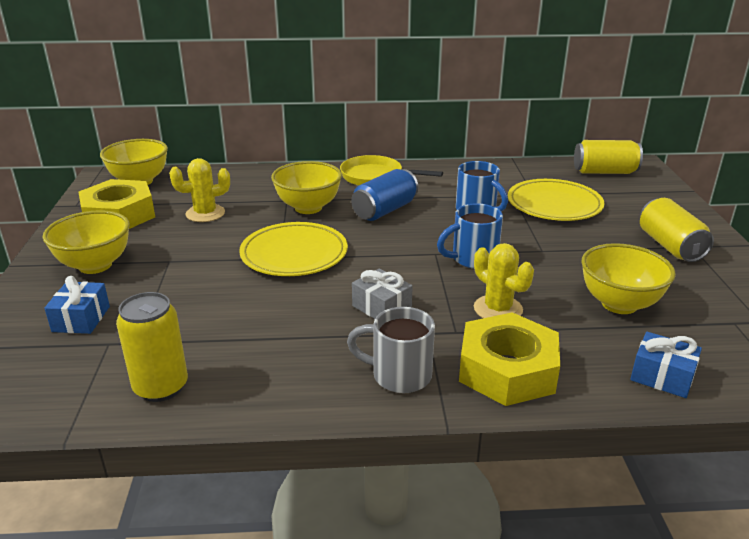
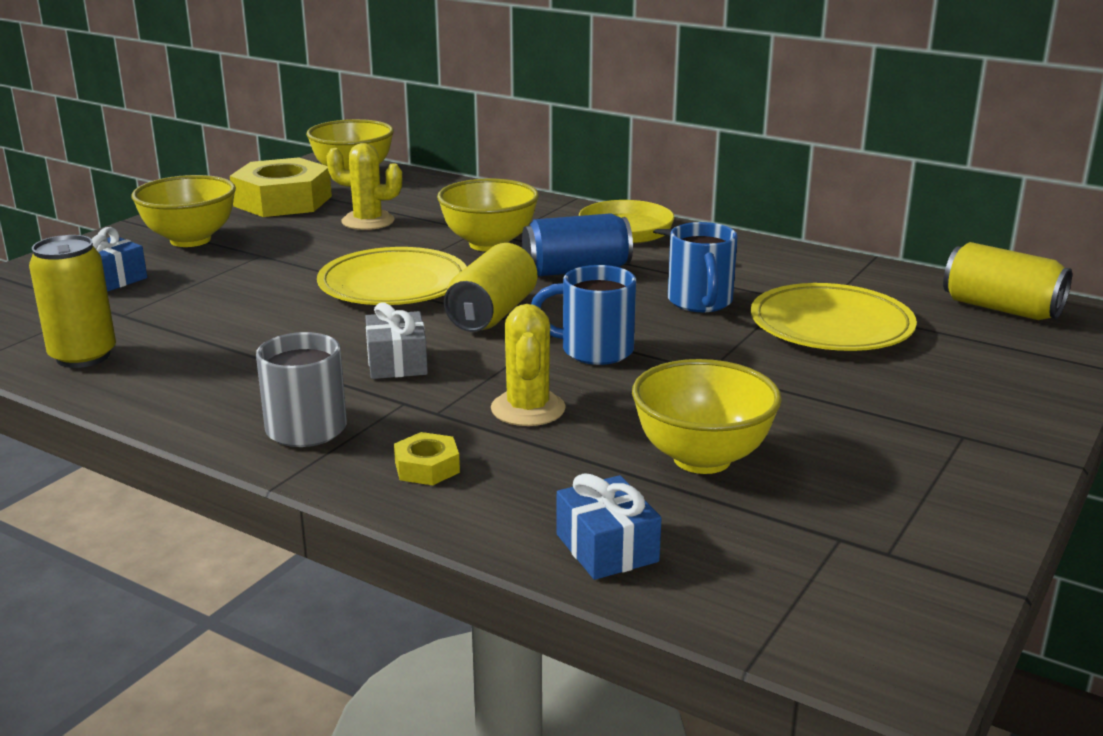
camera: 35 degrees right, 5 degrees down
yellow nut [459,312,560,406] -> yellow nut [394,432,460,485], size x0.44
yellow can [640,198,714,262] -> yellow can moved to [444,243,537,332]

